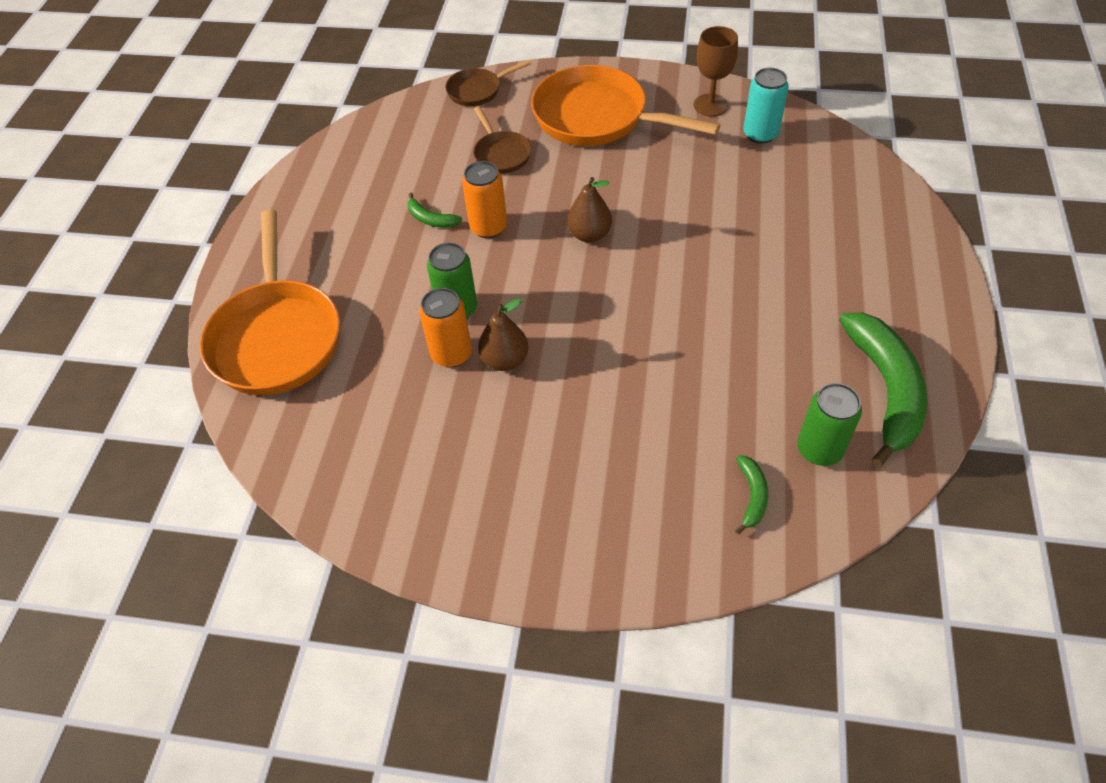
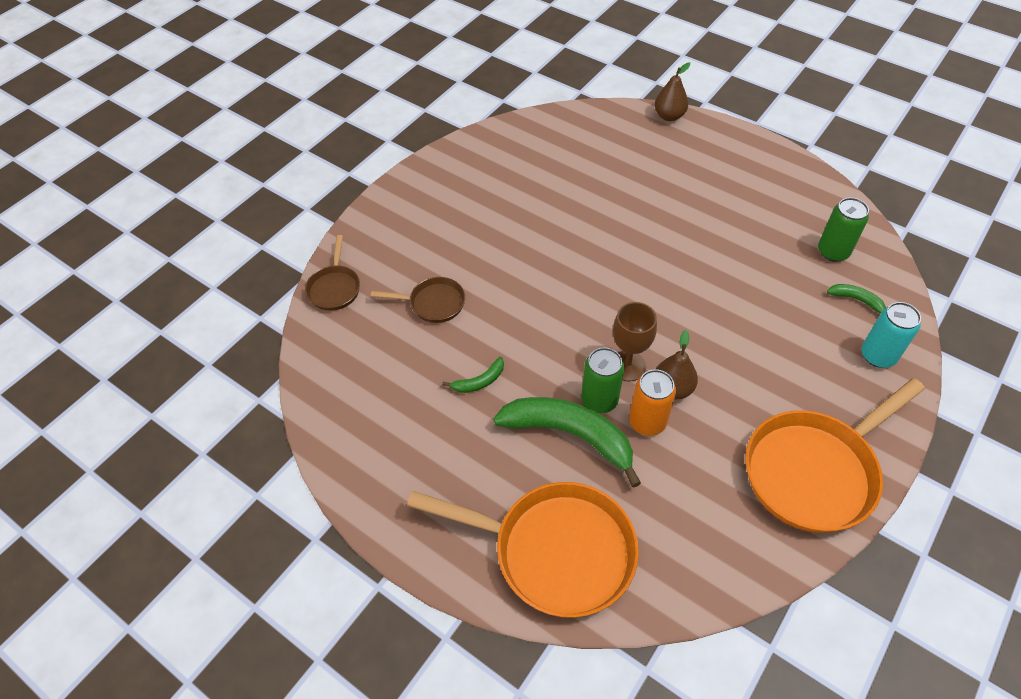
camera: 65 degrees left, 0 degrees up
orange can [462,161,507,238] -> none
orange pan [531,65,720,146] -> orange pan moved to [746,378,925,533]
brown pear [567,177,612,243] -> brown pear moved to [654,62,690,121]
brown goblet [694,26,738,117] -> brown goblet moved to [613,302,657,382]
turquoise can [743,68,789,144] -> turquoise can moved to [862,302,921,368]
green banana [839,313,927,467] -> green banana moved to [493,397,641,487]

